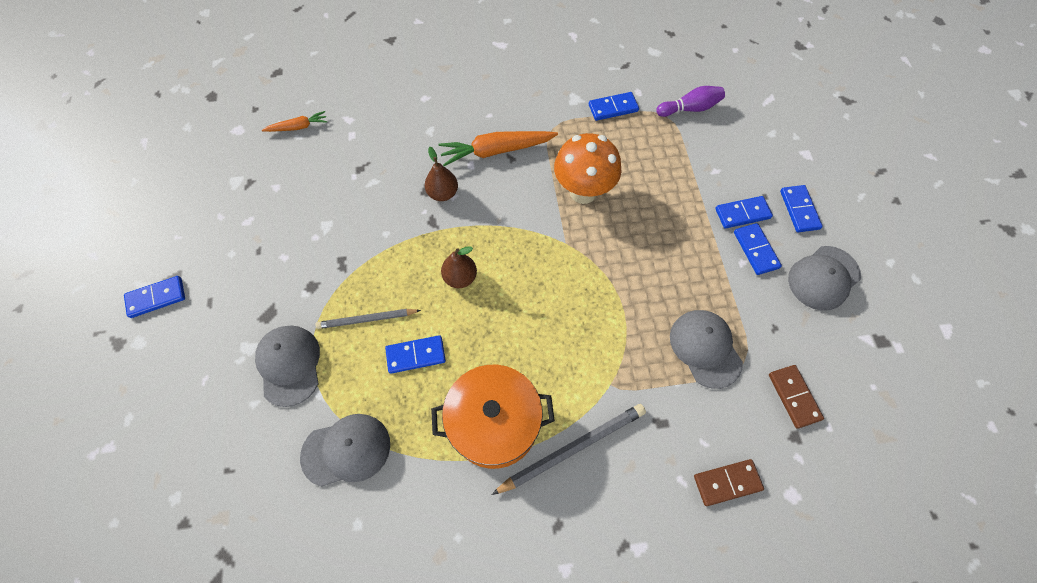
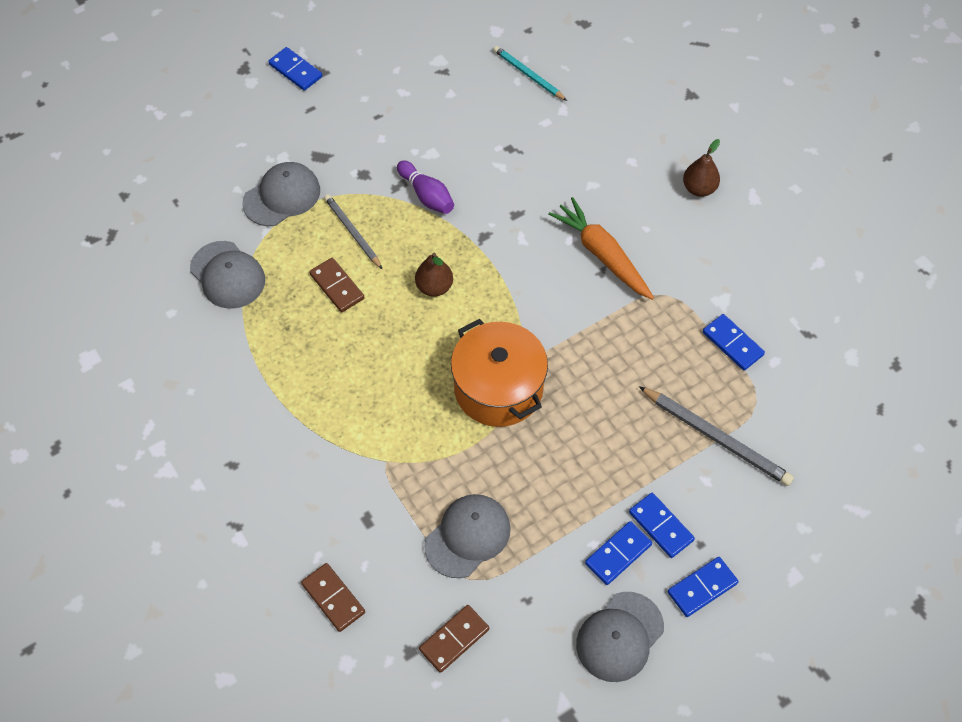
camera: 65 degrees right, 5 degrees down
orange carrot [262,111,327,132] -> turquoise pencil [493,46,567,101]
blue domino [385,335,446,374] -> brown domino [310,258,365,312]
brown pear [425,147,458,201] -> brown pear moved to [683,139,720,197]
orange pot [431,365,555,469] -> orange pot moved to [451,319,548,427]
grey pencil [491,404,646,495] -> grey pencil moved to [639,386,794,486]
orange mushroom [554,133,621,204] -> none
purple bowling pin [656,86,725,117] -> purple bowling pin moved to [397,161,454,214]
grey cap [788,246,861,311] -> grey cap turned 75 degrees counterclockwise [576,592,664,682]

